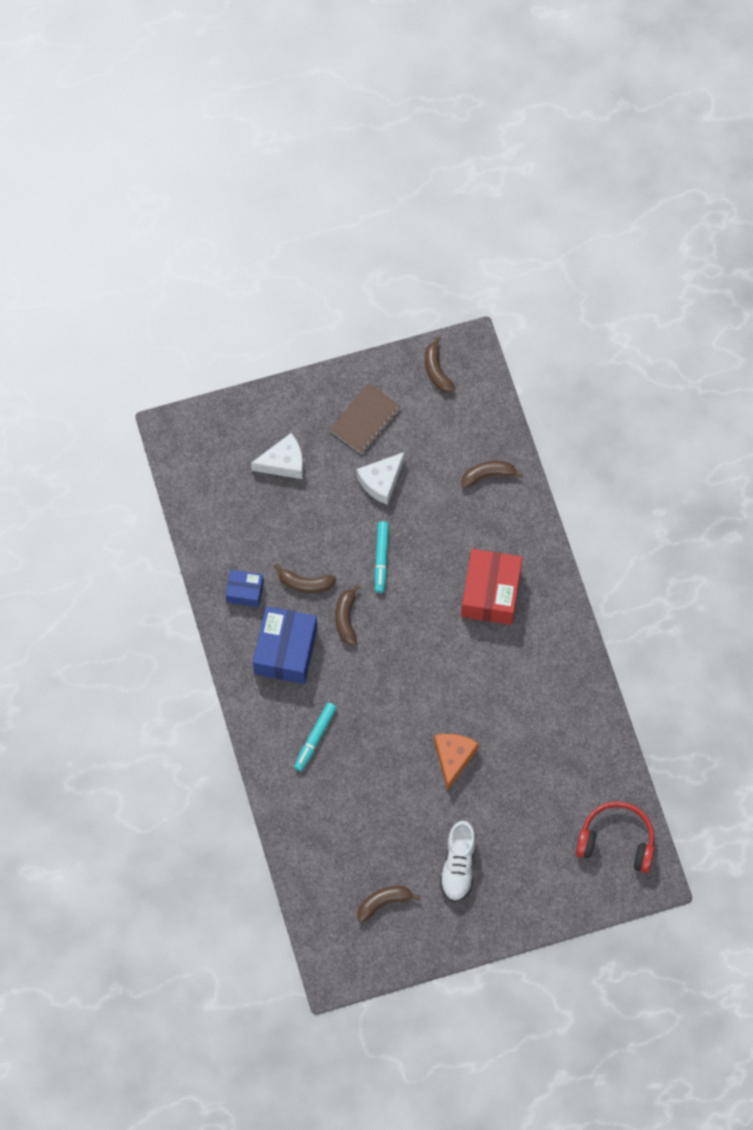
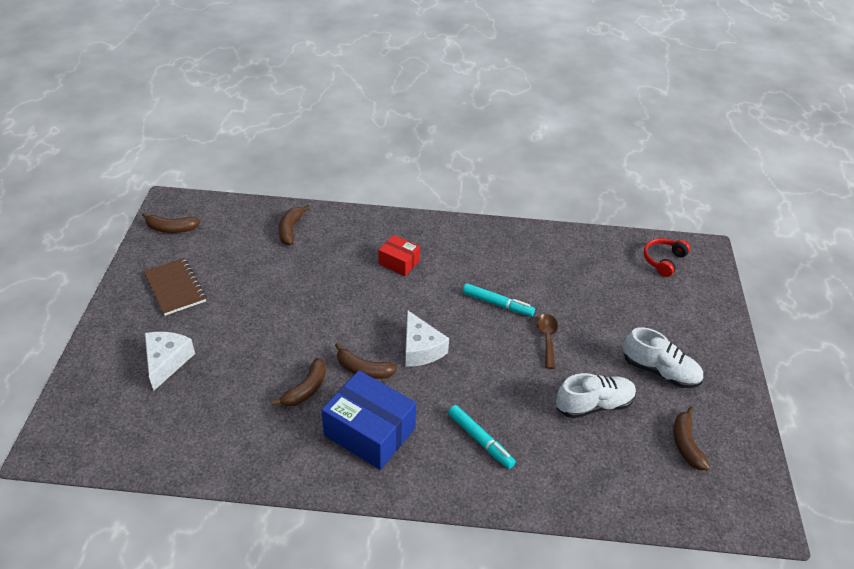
camera: 70 degrees left, 25 degrees down
blue box [226,570,264,607] -> none
white cheese [356,452,405,505] -> white cheese moved to [405,310,449,367]
turquoise marker [375,521,389,593] -> turquoise marker moved to [463,283,535,317]
orange cheese [434,734,479,791] -> brown spoon [537,314,558,369]
red box [461,549,523,625] -> red box [379,235,420,276], size x0.55
red headphones [576,801,655,873] -> red headphones [644,238,690,277], size x0.65
none -> white shoe [556,373,636,418]

